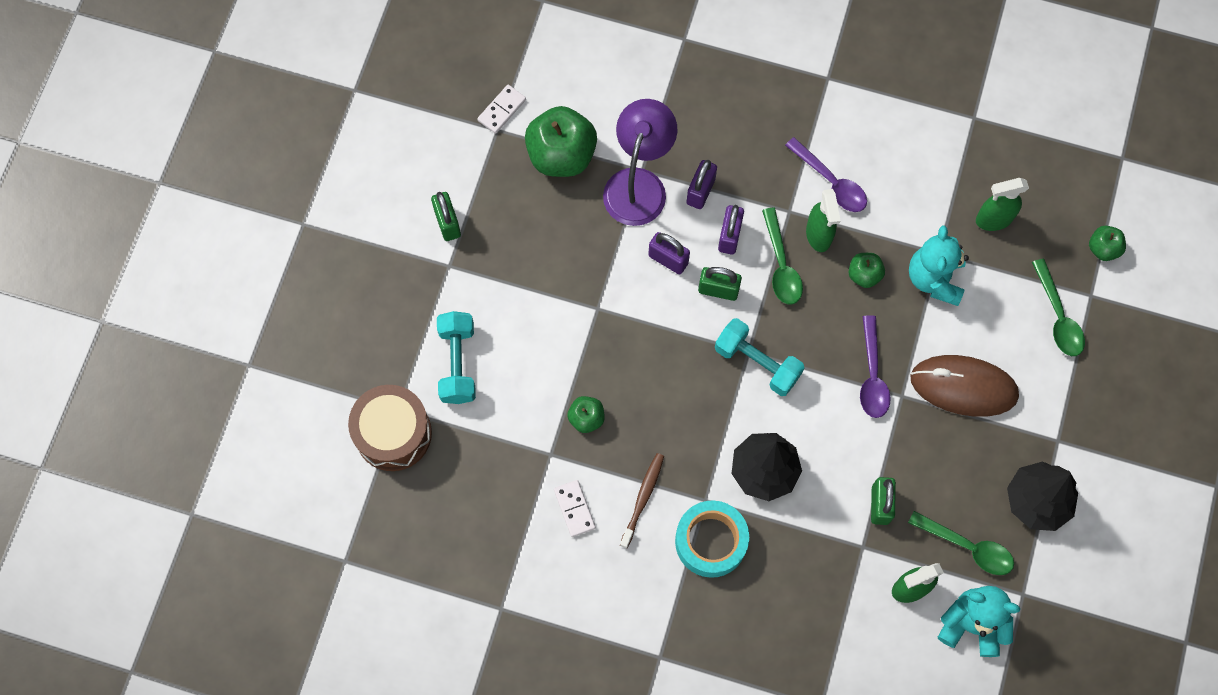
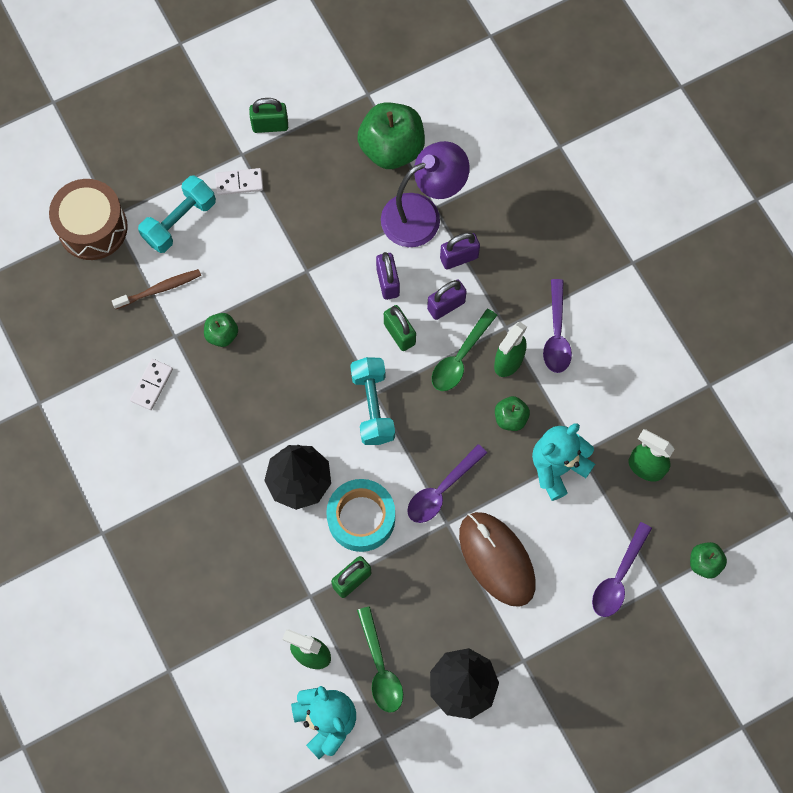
camera: 45 degrees right, 0 degrees up
green padlock [431,192,461,241] -> green padlock turned 60 degrees clockwise [249,98,288,133]
white domino [477,85,526,134] -> white domino moved to [215,168,263,195]
brown toothbrush [620,453,664,549] -> brown toothbrush moved to [112,269,201,309]
turquoise tape [675,500,749,578] -> turquoise tape moved to [326,479,395,552]
green spoon [1032,259,1085,356] -> purple spoon [592,522,652,617]

